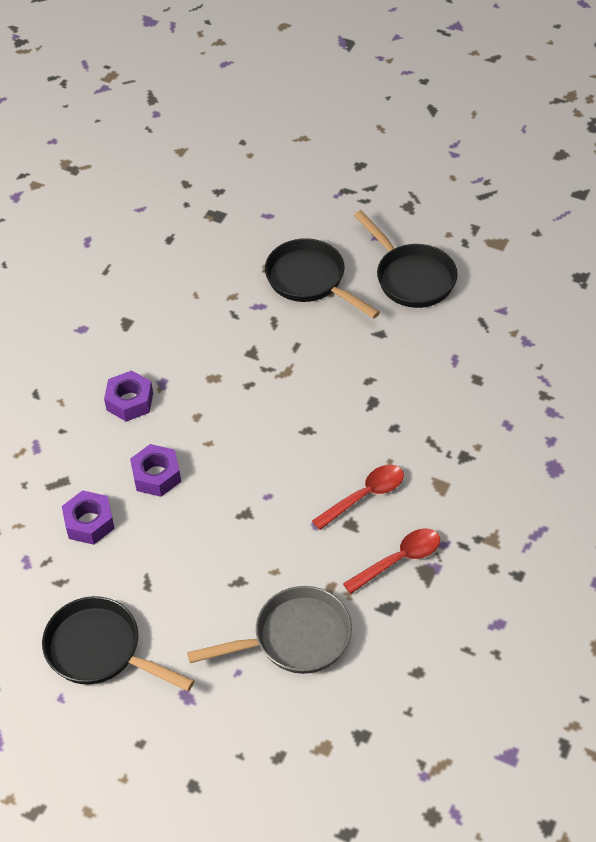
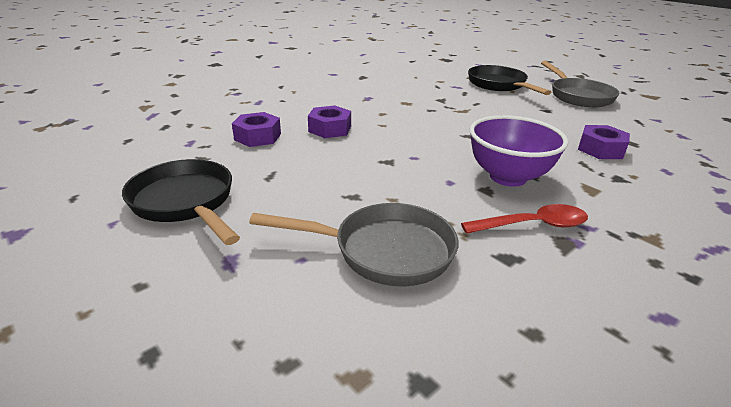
camera: 20 degrees right, 20 degrees down
purple nut [104,370,153,422] -> purple nut moved to [578,125,630,159]
red spoon [312,465,404,530] -> purple bowl [469,115,568,187]
black pan [354,210,458,308] -> grey pan [541,61,620,107]

